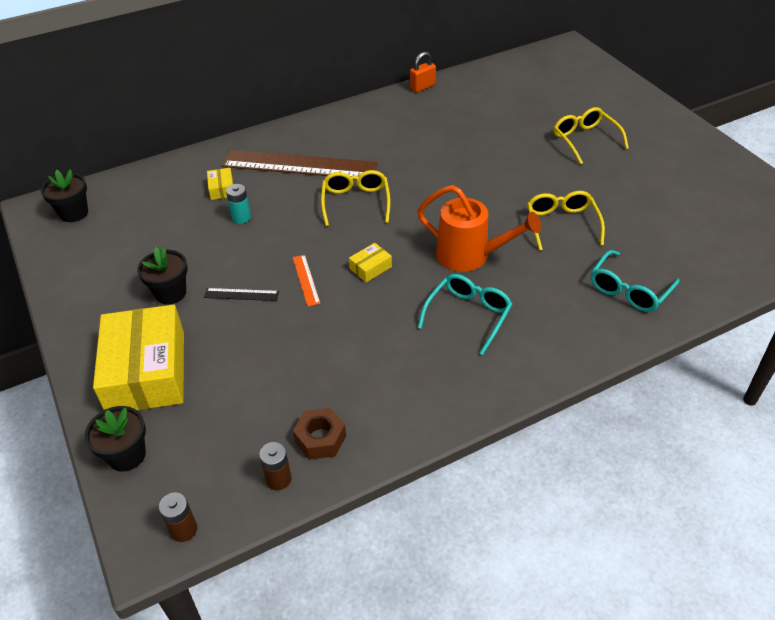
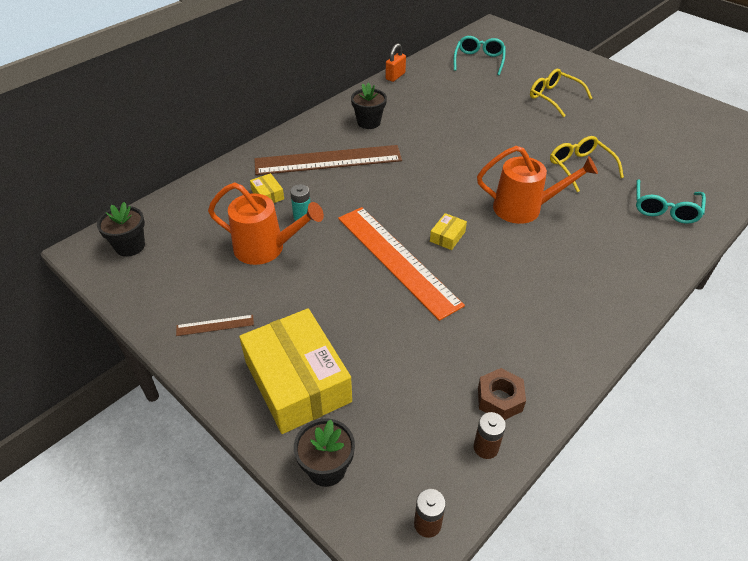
camera: 20 degrees left, 0 degrees up
black flower pot [137,247,188,304] -> black flower pot moved to [351,82,387,129]
black ruler [204,288,279,301] -> none
orange ruler [293,255,320,307] -> orange ruler [338,207,465,321], size x2.48
yellow glasses [321,170,391,226] -> none
turquoise glasses [418,274,512,355] -> turquoise glasses moved to [454,36,506,75]
none -> brown ruler [176,315,254,336]
none -> orange watering can [208,183,324,265]

